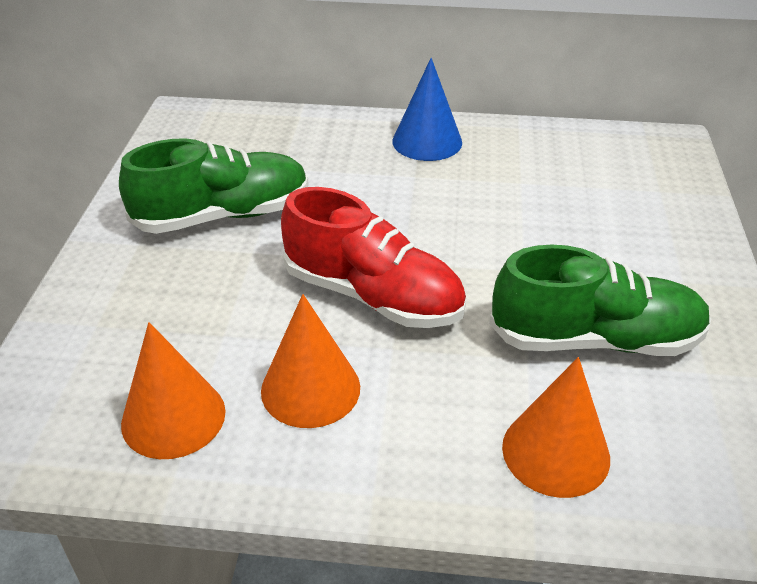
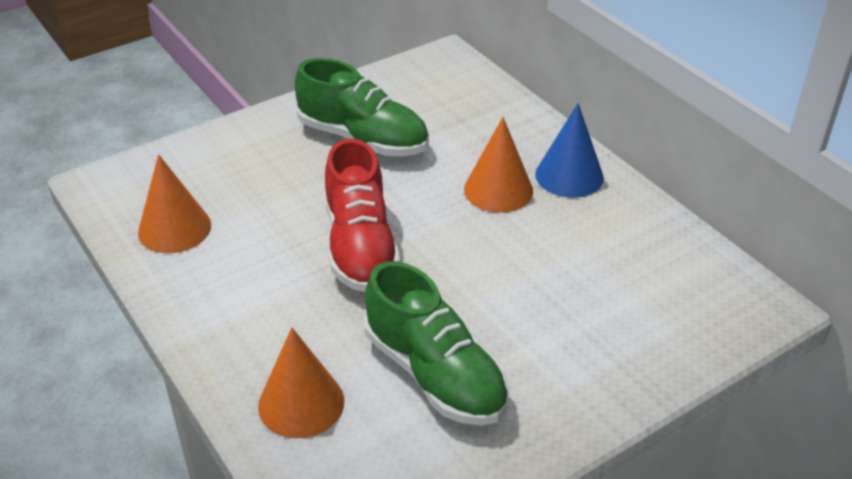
camera: 50 degrees right, 0 degrees up
orange cone [261,294,360,428] -> orange cone moved to [464,117,533,213]

